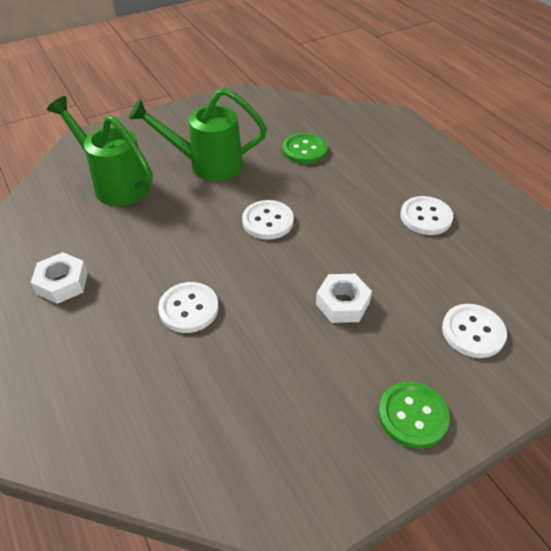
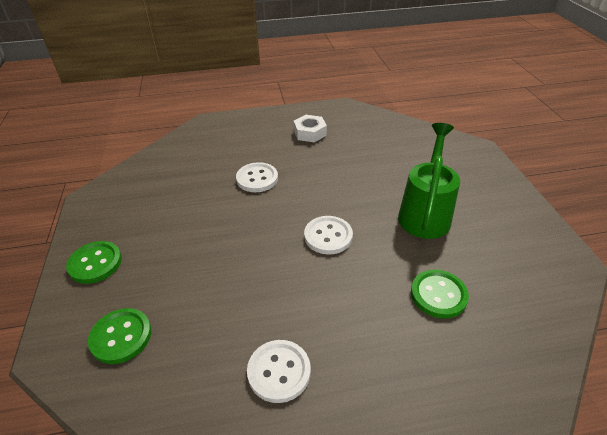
camera: 110 degrees right, 5 degrees down
green watering can [47,96,153,206] -> none
white nut [316,274,372,323] -> none
white button [442,304,507,358] -> green button [88,308,151,364]

